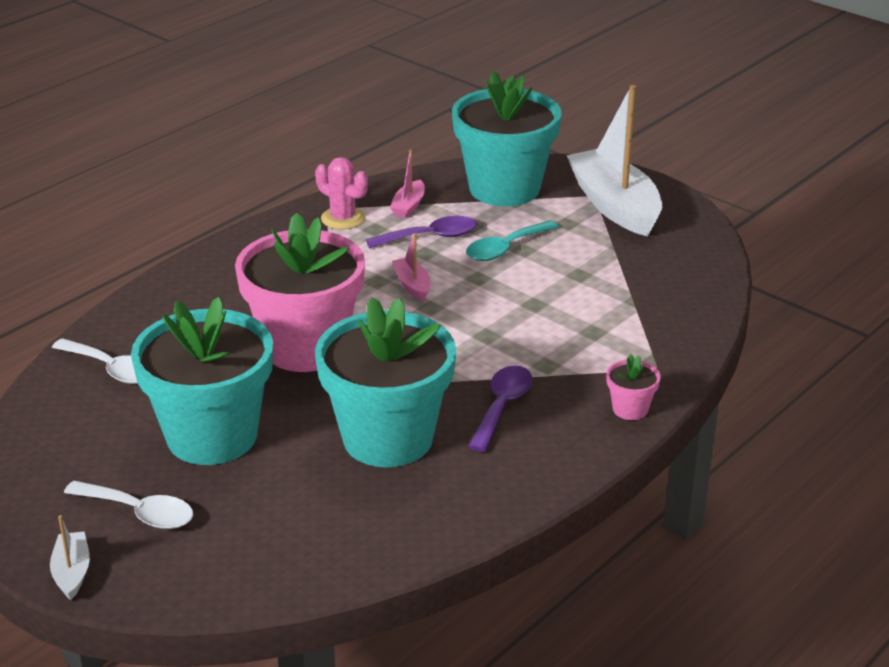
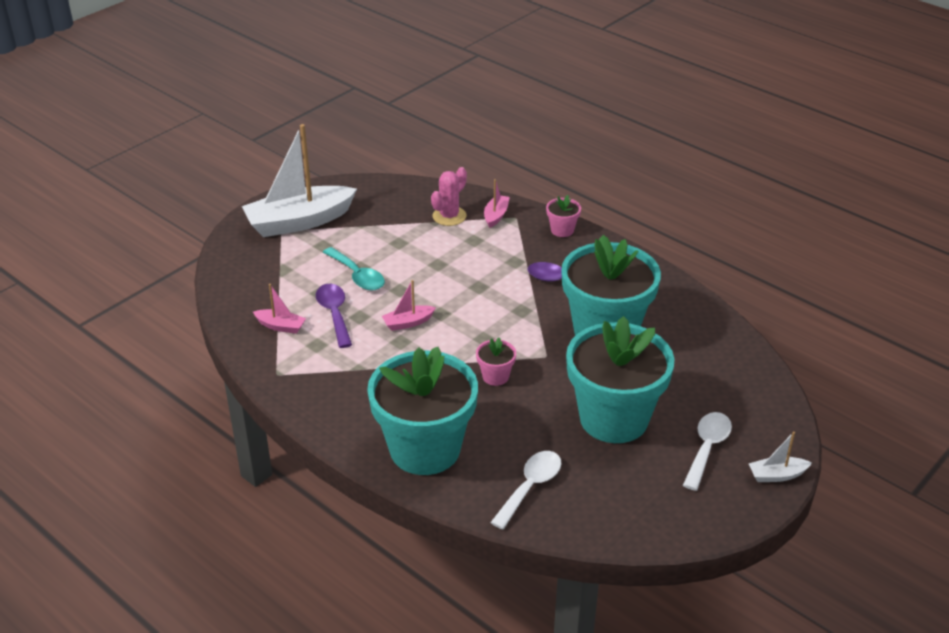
camera: 90 degrees left, 5 degrees up
pink flower pot [235,213,365,372] -> pink flower pot [476,337,516,386], size x0.40
pink cactus [315,157,368,229] -> pink cactus moved to [431,167,467,226]
turquoise flower pot [452,71,562,206] -> turquoise flower pot moved to [367,347,478,475]
none -> pink boat [484,179,510,228]

